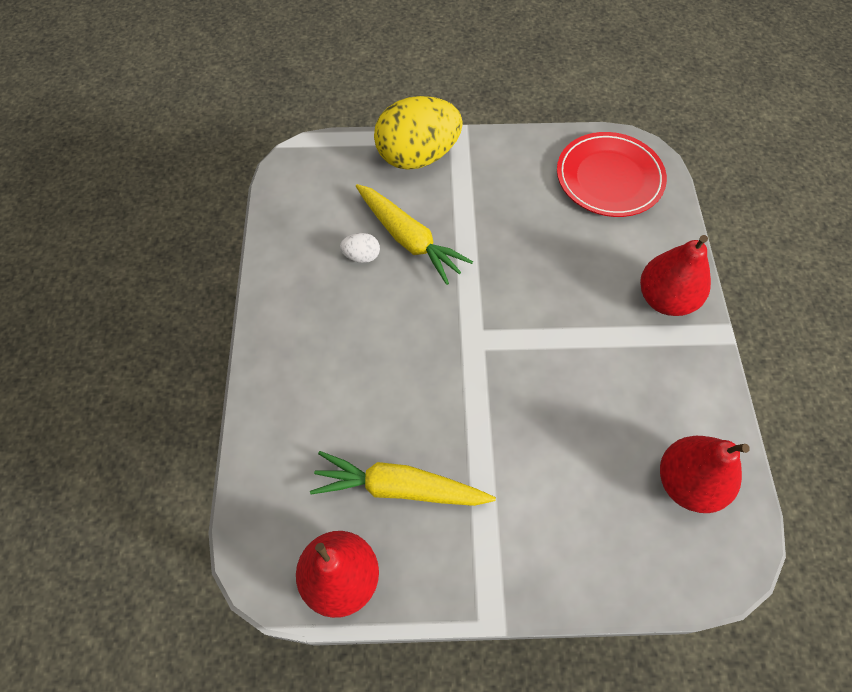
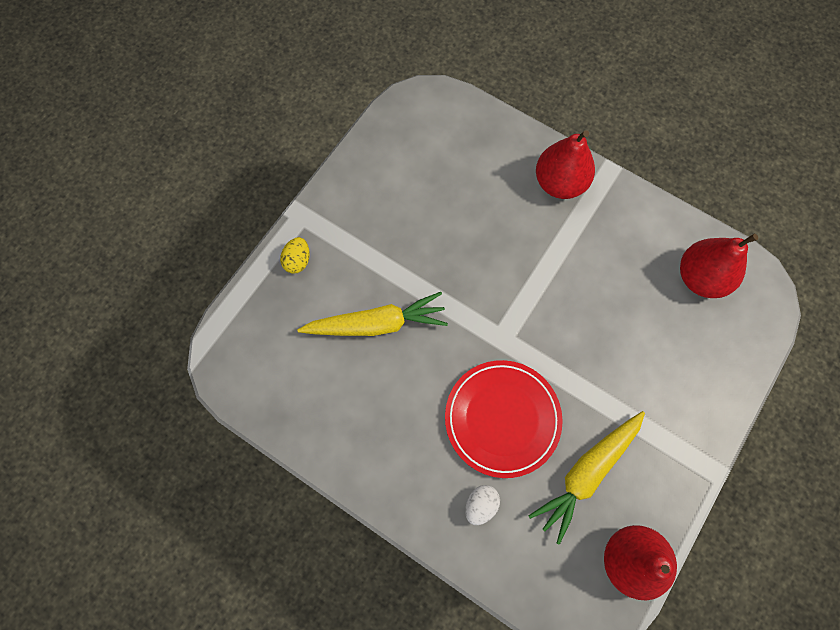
camera: 55 degrees left, 10 degrees up
white egg [340,233,380,263] -> white egg moved to [465,485,500,525]
yellow egg [374,96,463,170] -> yellow egg [280,237,310,274], size x0.41
red plate [557,132,667,217] -> red plate moved to [445,360,563,478]

